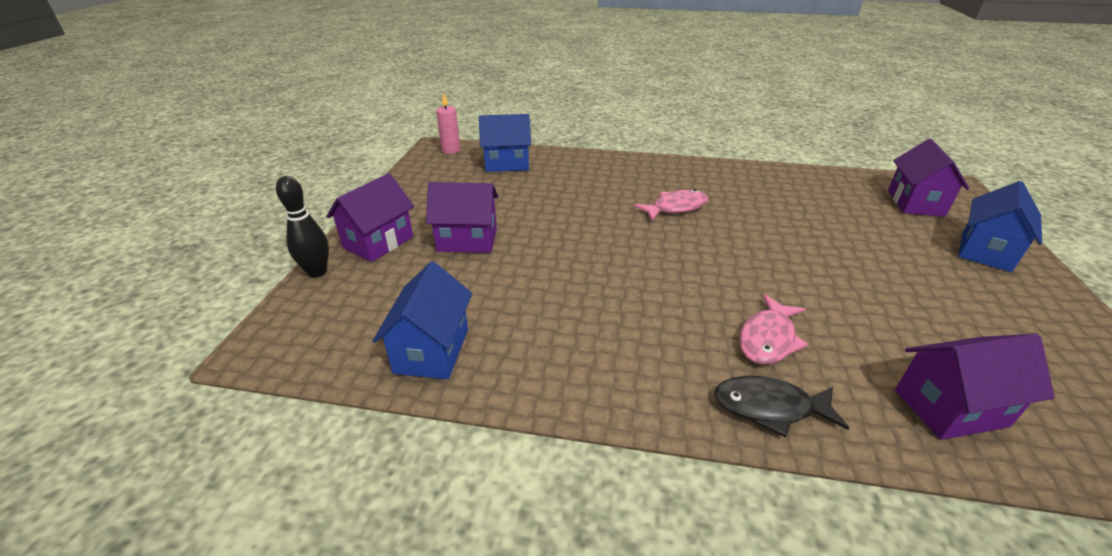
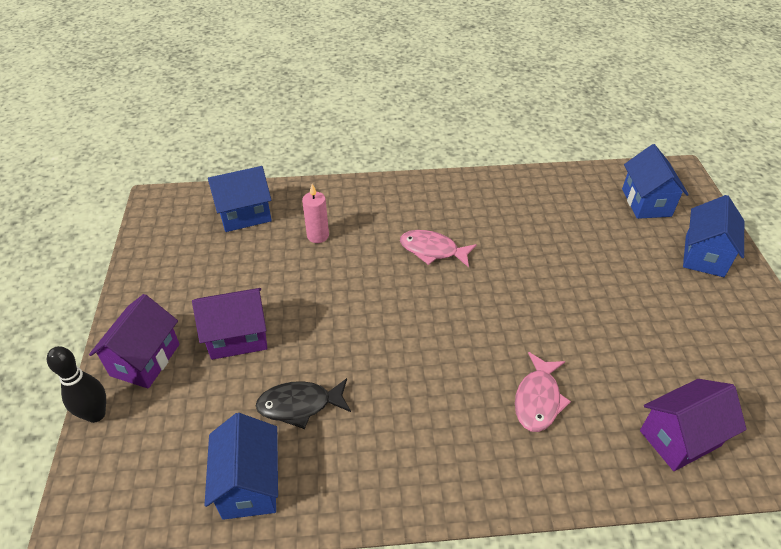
camera: 15 degrees left, 10 degrees up
pink candle [436,94,460,154] -> pink candle moved to [302,184,329,243]
pink fish [634,189,708,221] -> pink fish turned 120 degrees counterclockwise [400,230,477,267]
black fish [714,376,849,437] -> black fish moved to [256,378,351,429]
purple house [888,139,969,217] -> blue house [622,144,689,219]

